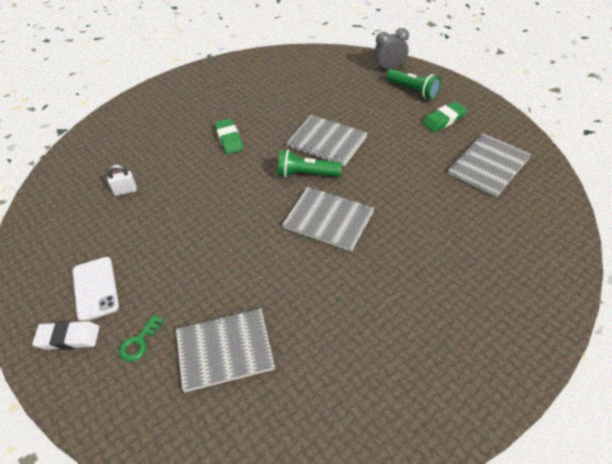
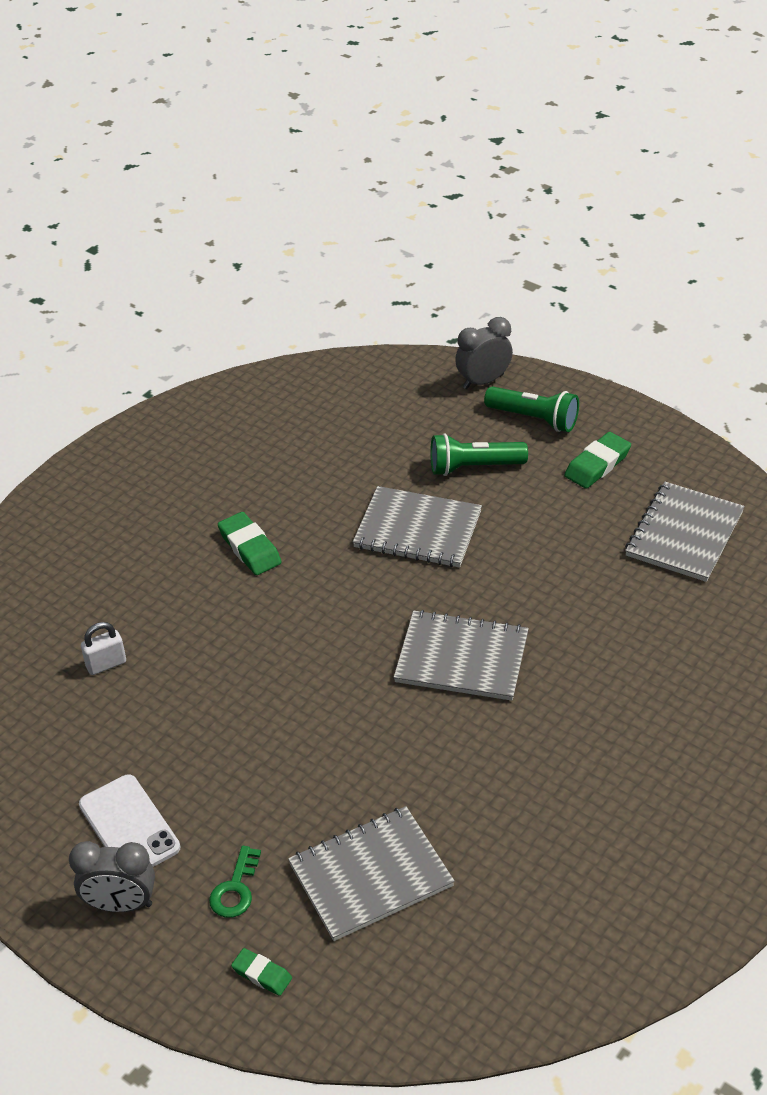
camera: 15 degrees left, 5 degrees down
white eraser [32,321,100,350] -> grey clock [69,841,155,912]
green flashlight [278,150,342,177] -> green flashlight moved to [430,433,528,476]
none -> green eraser [231,948,292,996]

